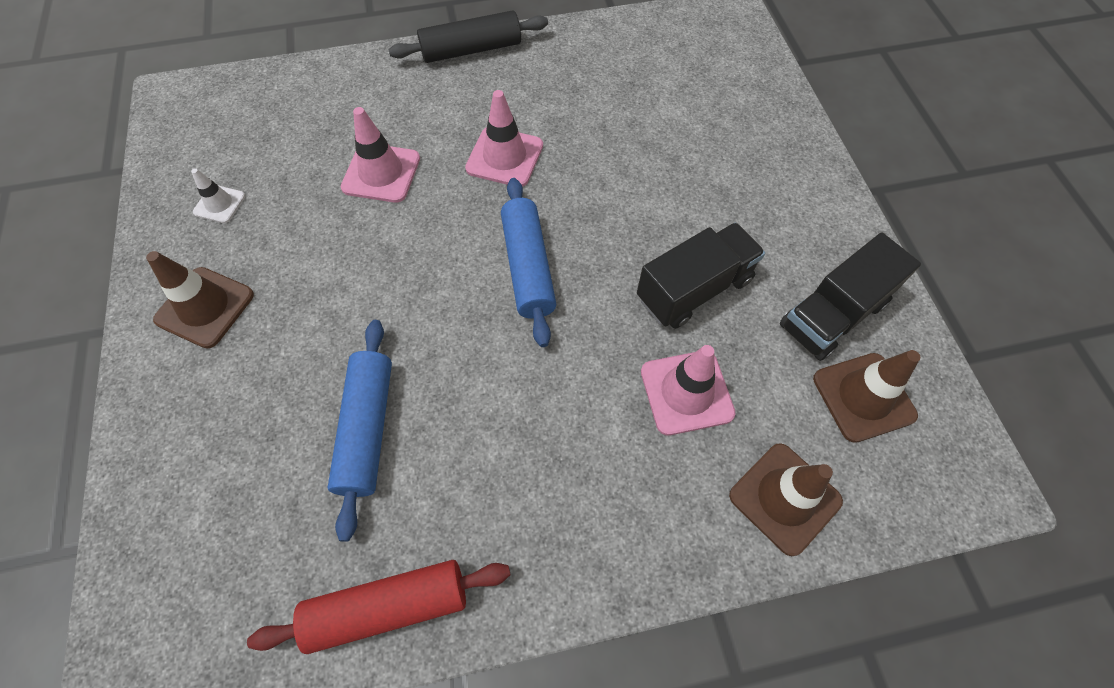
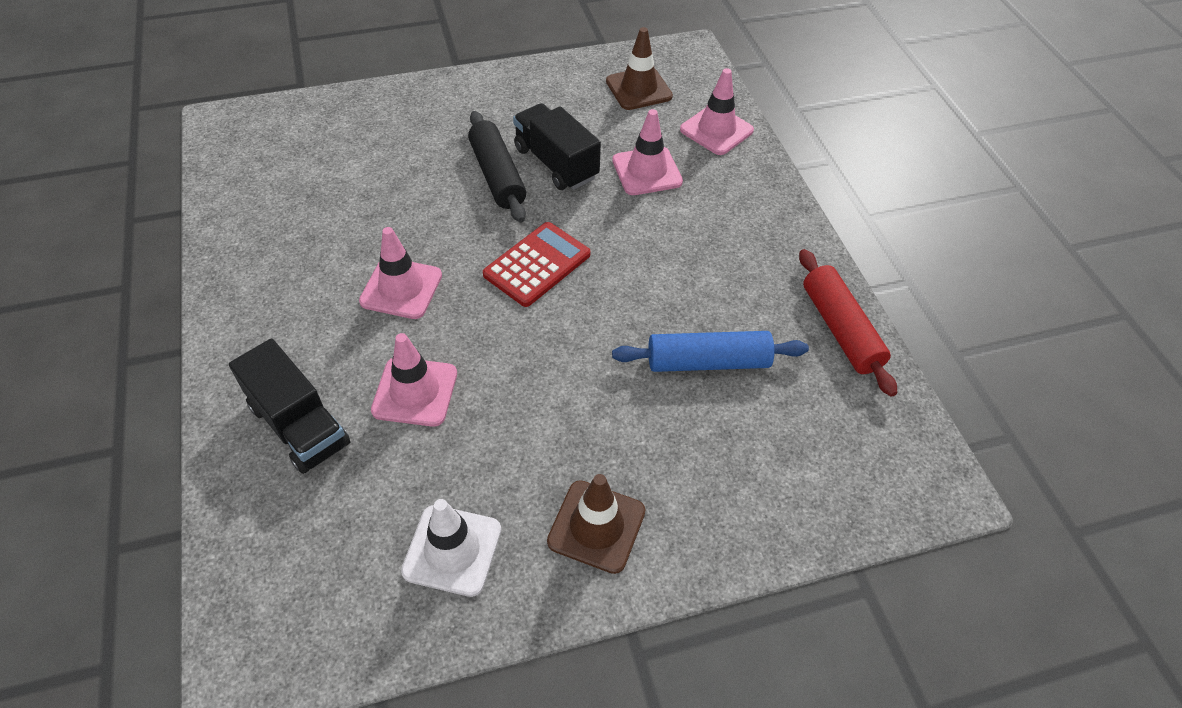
camera: 95 degrees left, 10 degrees down
white traffic cone [191,168,245,223] -> white traffic cone [401,499,501,597], size x1.70
black rolling pin [388,10,548,63] -> black rolling pin moved to [468,111,526,222]
blue rolling pin [501,178,556,347] -> red calculator [483,222,591,307]
brown traffic cone [729,443,843,556] -> pink traffic cone [680,68,754,155]
black truck [780,233,921,361] -> black truck moved to [229,339,350,474]

